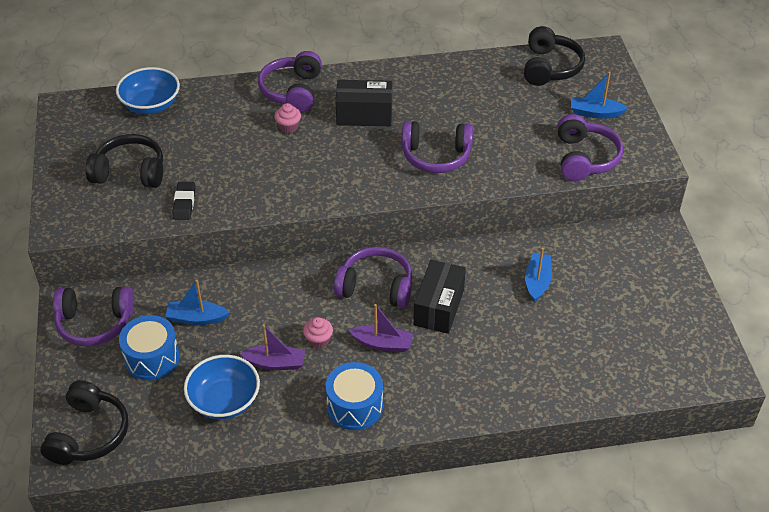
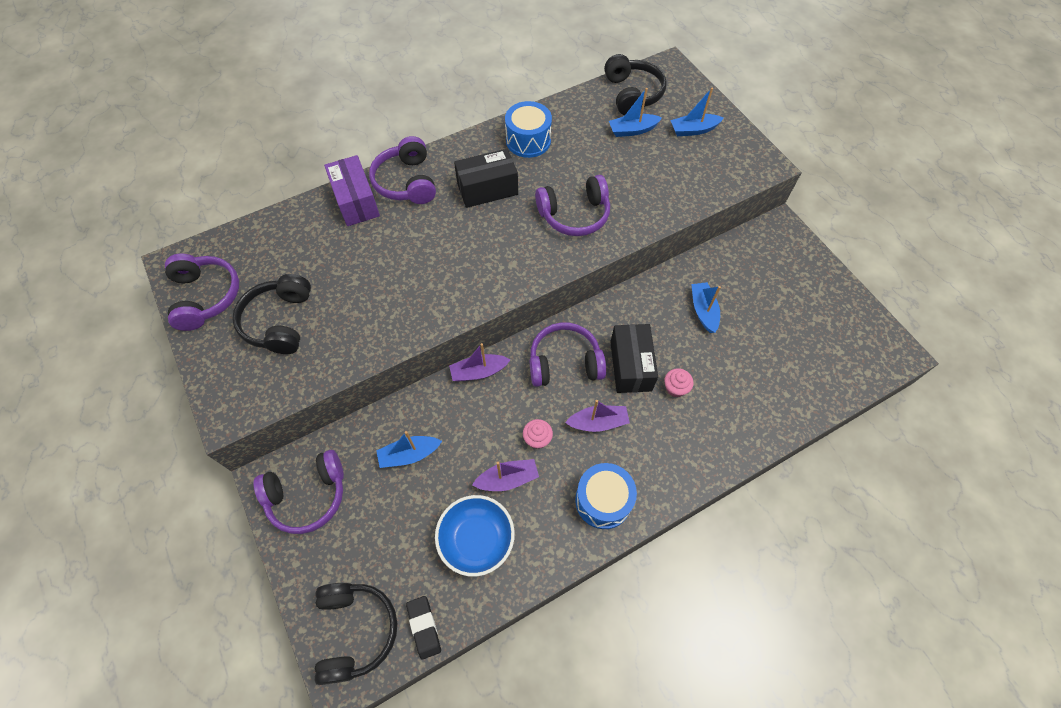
camera: 20 degrees left, 15 degrees up
black headphones [86,134,163,188] -> black headphones turned 75 degrees counterclockwise [232,274,311,354]
blue bowl [116,67,180,114] -> none
blue drum [119,315,180,380] -> blue drum moved to [505,101,552,158]
black eraser [173,182,195,220] -> black eraser moved to [406,596,441,660]
pink cupcake [274,103,301,133] -> pink cupcake moved to [664,368,694,397]
purple headphones [557,114,623,181] -> purple headphones moved to [165,254,239,331]
none -> purple box [324,155,380,226]
none -> purple boat [449,343,511,382]
none -> blue boat [609,88,662,137]

